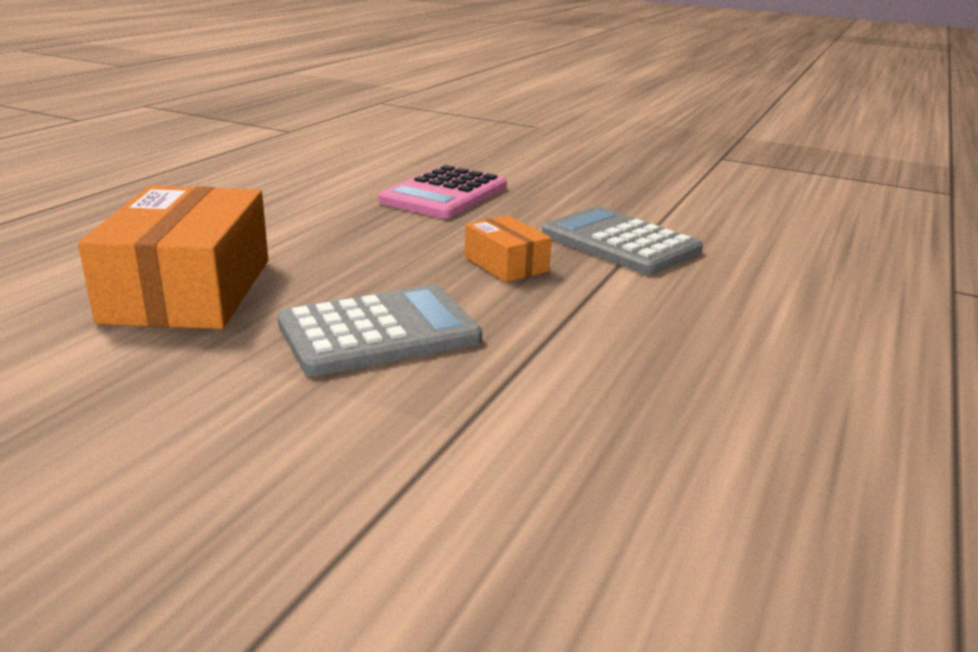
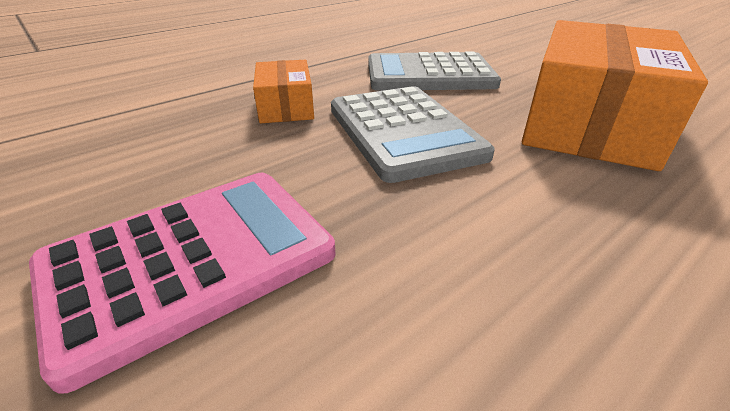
camera: 155 degrees left, 10 degrees up
grey calculator [542,206,703,275] -> grey calculator moved to [331,86,495,183]

